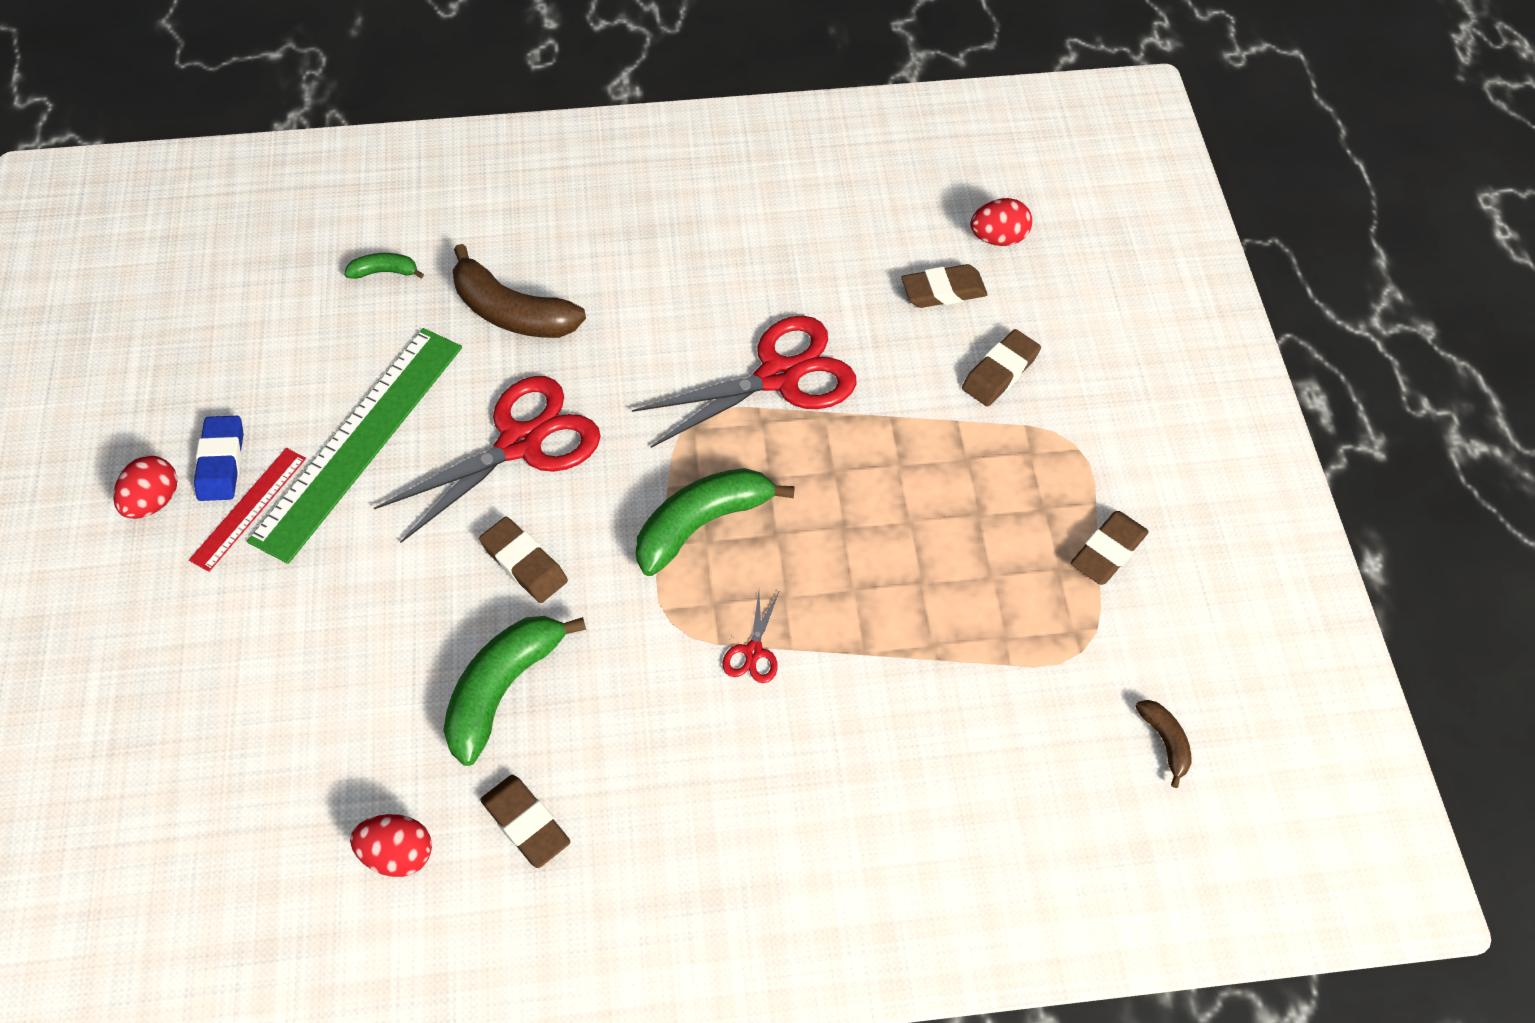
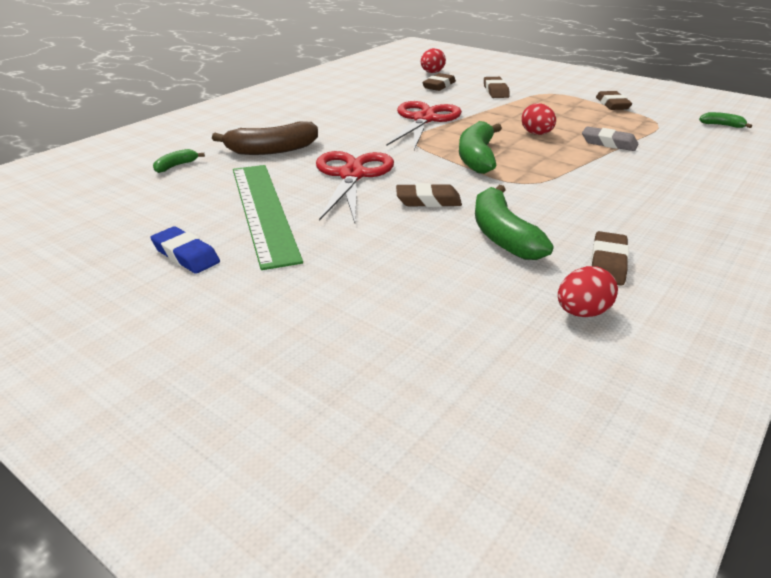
camera: 45 degrees left, 25 degrees down
red egg [113,456,177,519] -> red egg moved to [521,103,556,135]
red ruler [189,448,306,572] -> none
brown eraser [481,775,570,868] -> brown eraser turned 75 degrees counterclockwise [591,231,629,286]
red scissors [722,591,779,683] -> none
brown banana [1136,700,1192,788] -> green banana [699,112,752,128]
none -> grey eraser [582,126,639,151]

